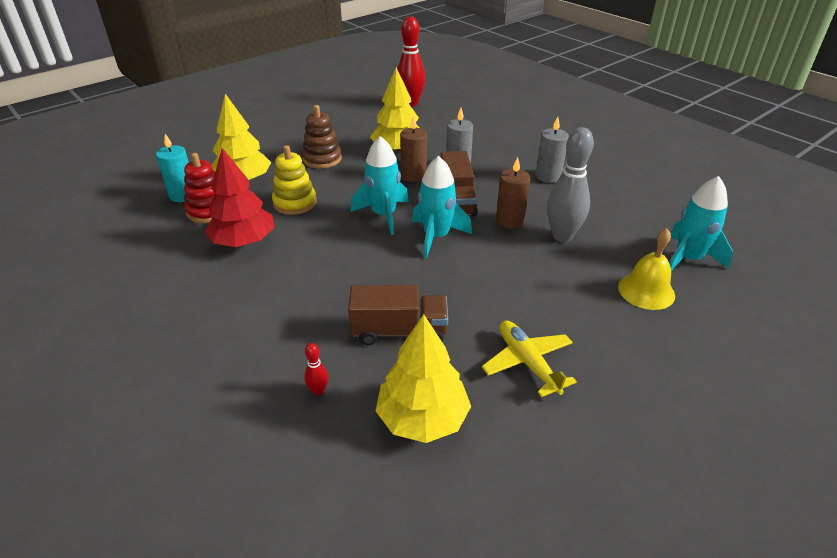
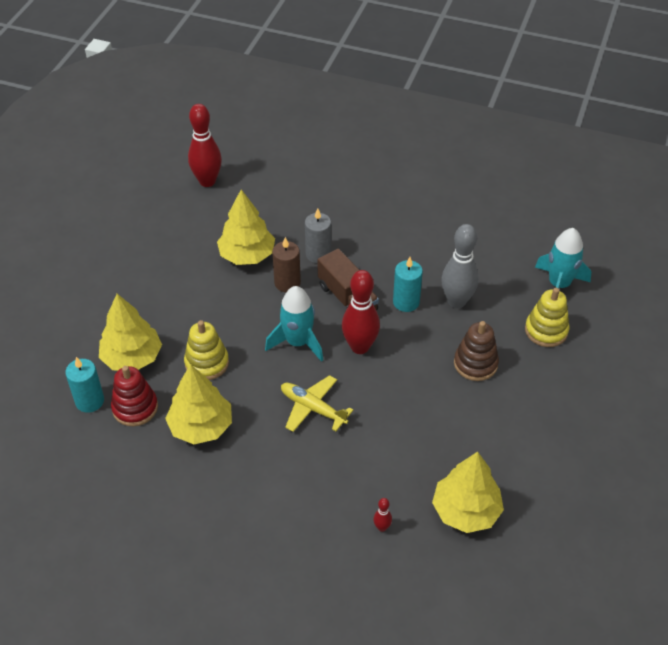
camera: 30 degrees left, 10 degrees up
red tree [204,148,274,247] -> yellow tree [165,364,232,444]
brown stacking toy [302,105,342,169] -> brown stacking toy moved to [454,321,499,381]
brown truck [348,285,448,345] -> none
turquoise rocket [412,156,472,259] -> red bowling pin [342,270,380,354]
yellow plane [482,320,577,397] -> yellow plane moved to [281,375,353,432]
brown candle [496,157,530,229] -> turquoise candle [393,257,423,312]
grey candle [536,117,569,183] -> none
yellow bell [618,228,675,310] -> yellow stacking toy [525,288,569,347]

